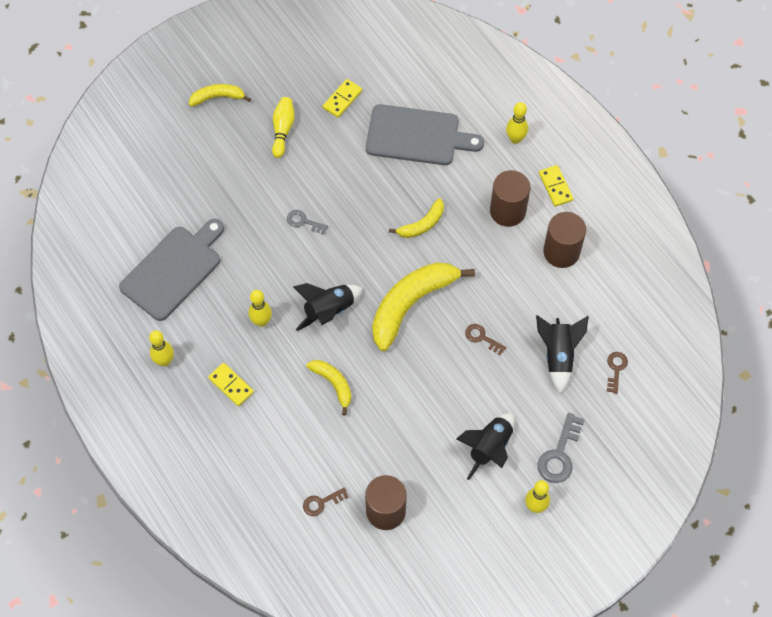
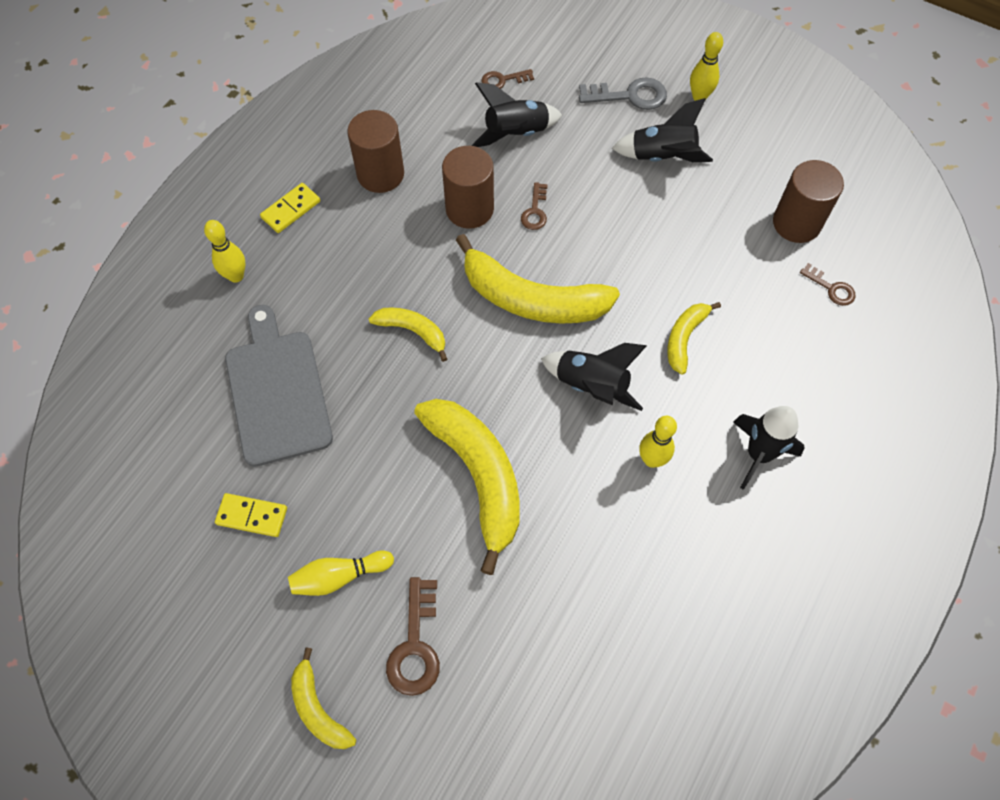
camera: 115 degrees left, 0 degrees up
grey cutting board [119,219,224,321] -> none
yellow bowling pin [149,330,174,367] -> none
yellow domino [208,363,254,406] -> black rocket [733,406,804,490]
grey key [287,210,328,235] -> yellow banana [414,399,520,575]
brown cylinder [490,170,531,227] -> brown cylinder moved to [442,146,494,229]
none -> brown key [386,577,440,696]

